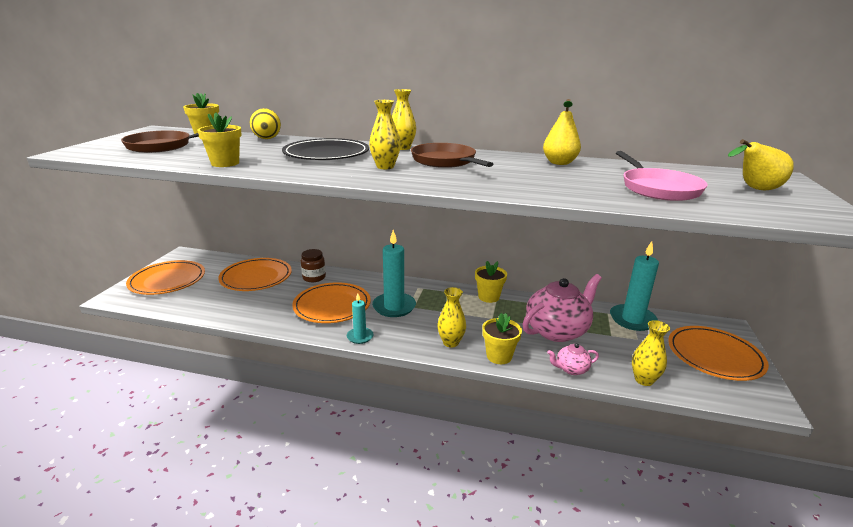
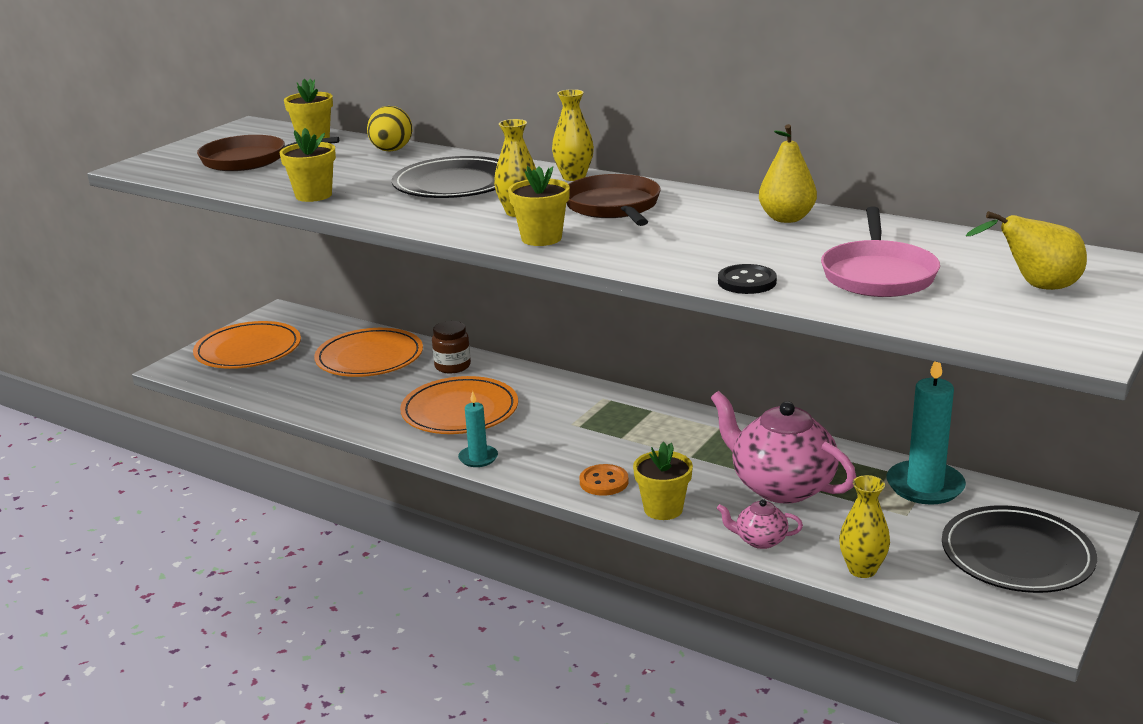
camera: 20 degrees right, 0 degrees up
turquoise candle [372,230,416,317] -> none
yellow vase [437,287,466,348] -> orange button [579,464,629,496]
yellow flower pot [475,261,507,303] -> yellow flower pot moved to [508,166,570,246]
pink teapot [523,274,602,342] -> pink teapot turned 120 degrees counterclockwise [711,391,856,504]
orange plate [668,326,769,381] -> black plate [942,505,1097,593]
none -> black button [718,264,777,294]

